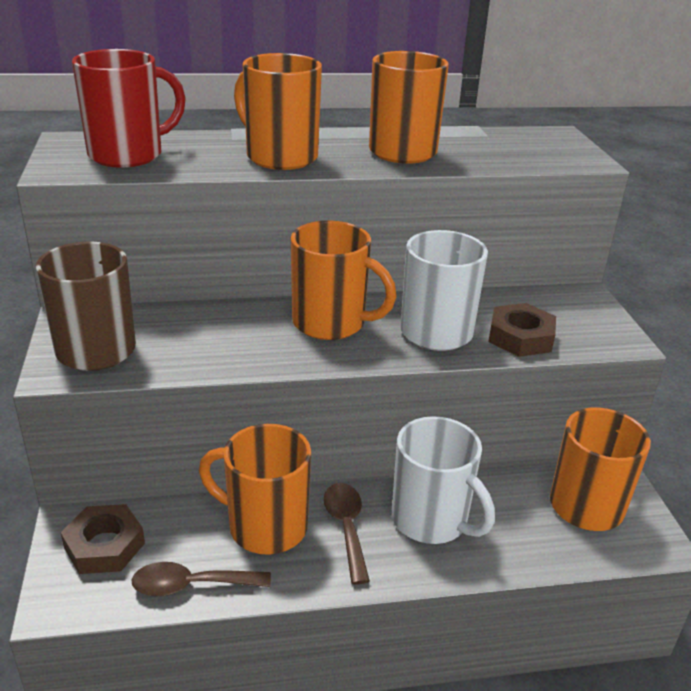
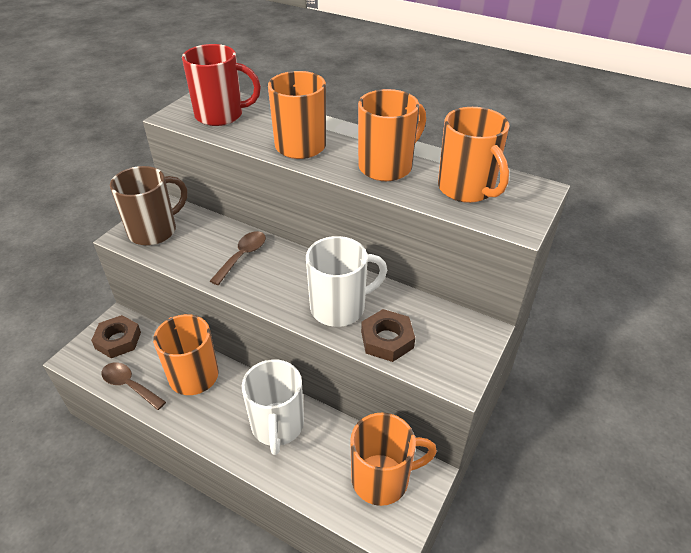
camera: 40 degrees right, 10 degrees up
orange mug [291,221,397,340] -> orange mug moved to [438,107,510,203]
brown spoon [324,483,370,584] -> brown spoon moved to [210,231,266,285]

